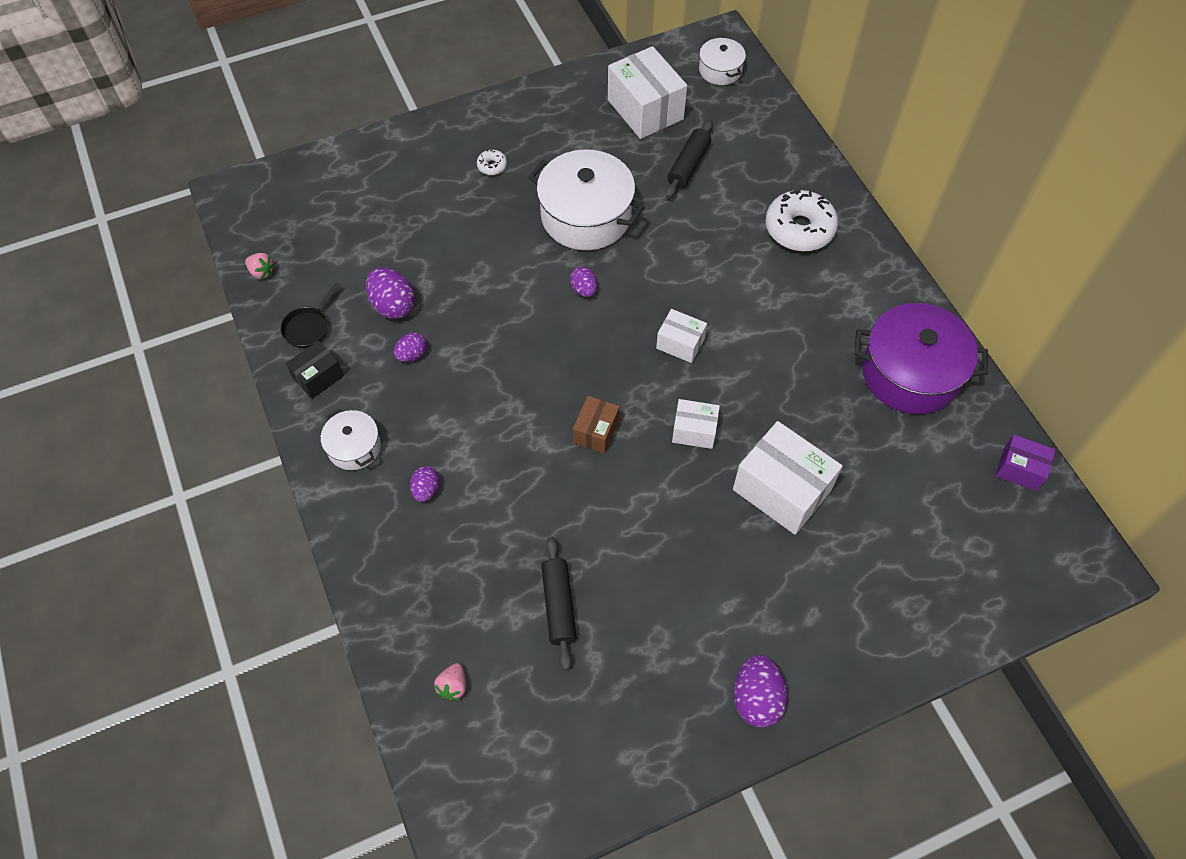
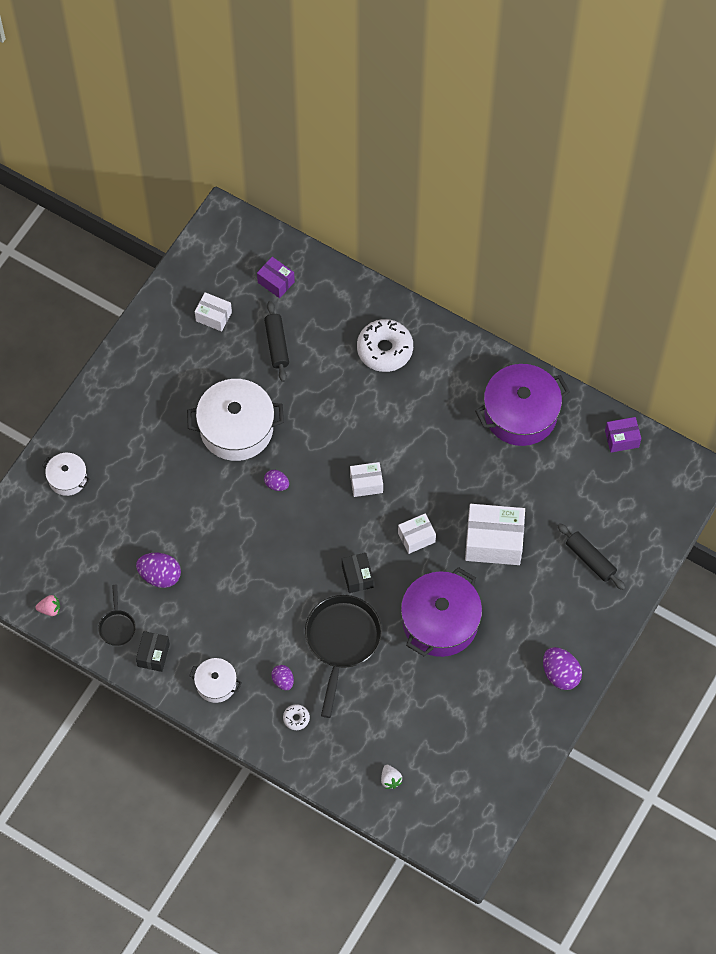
camera: 35 degrees left, 5 degrees up
purple egg [394,333,427,362] -> none
pink strawberry [434,663,466,700] -> white strawberry [381,765,402,789]
white donut [477,150,507,175] -> white donut moved to [283,704,310,730]
black rolling pin [541,537,577,670] -> black rolling pin moved to [557,523,626,590]
brown box [573,396,620,454] -> black box [342,553,374,593]
white box [608,46,687,139] -> white box [195,292,232,332], size x0.55
white pot [699,37,746,85] -> white pot moved to [42,453,90,496]
none -> purple box [257,257,295,298]
none -> black pan [305,595,382,718]
none -> purple pot [401,567,482,657]

